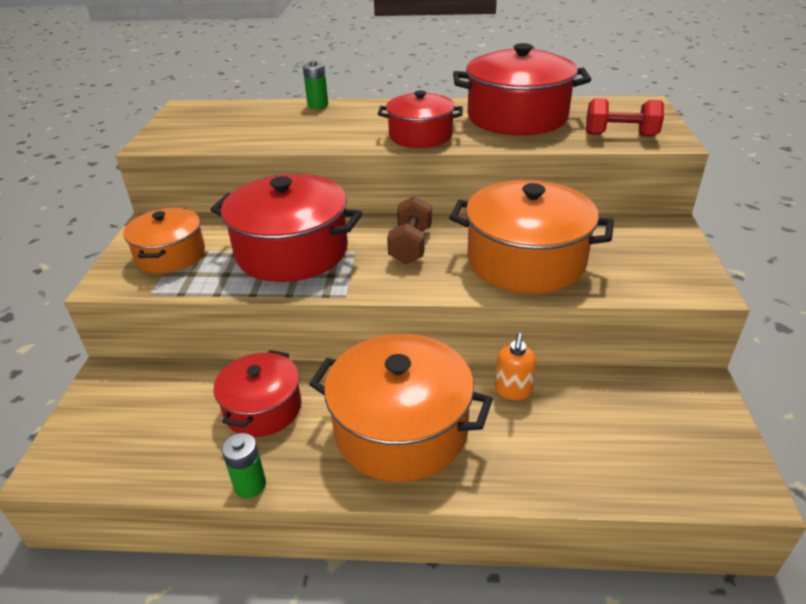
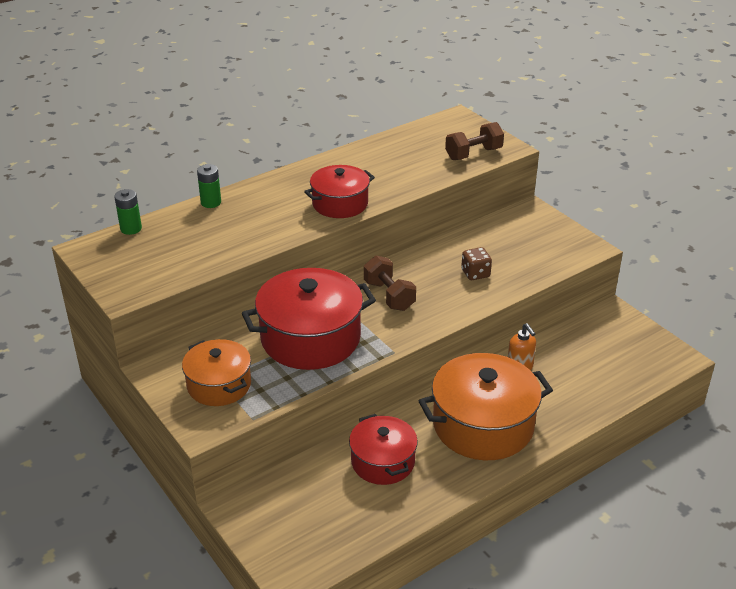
camera: 40 degrees left, 0 degrees up
green battery [222,433,266,498] -> green battery moved to [114,189,142,235]
orange pot [449,180,614,294] -> brown dice [461,247,492,280]
red pot [453,43,591,135] -> none
red dumbbell [586,98,664,137] -> brown dumbbell [445,122,504,160]

